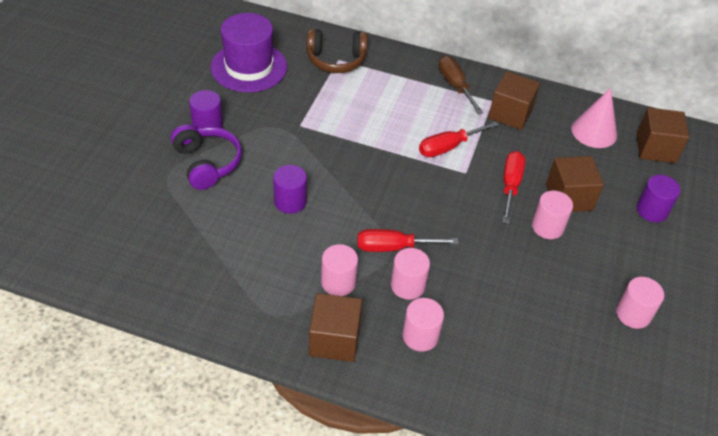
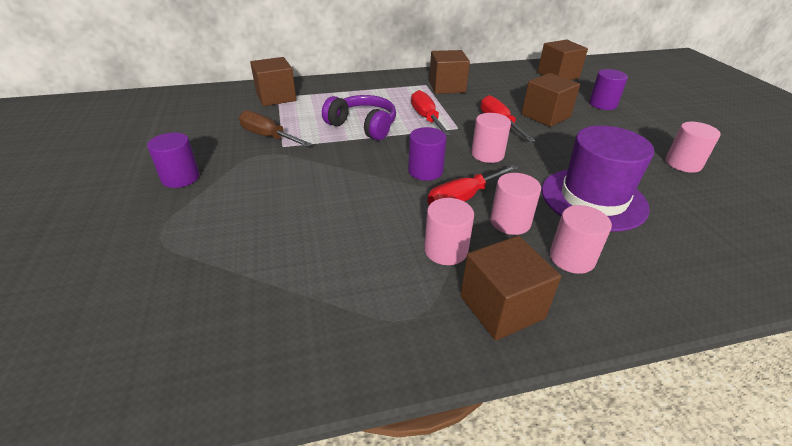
camera: 30 degrees left, 10 degrees down
purple headphones [171,124,242,190] -> purple headphones moved to [322,95,396,140]
purple hat [211,13,287,92] -> purple hat moved to [542,126,654,232]
purple cylinder [273,165,307,214] -> purple cylinder moved to [408,127,447,181]
brown headphones [306,29,368,73] -> brown cube [250,57,297,106]
red screwdriver [419,121,499,157] -> red screwdriver turned 135 degrees clockwise [411,90,451,136]
brown screwdriver [439,55,483,114] -> brown screwdriver moved to [239,110,312,147]
pink cylinder [532,191,573,239] -> pink cylinder moved to [471,113,511,163]
pink cone [571,88,617,148] -> none

